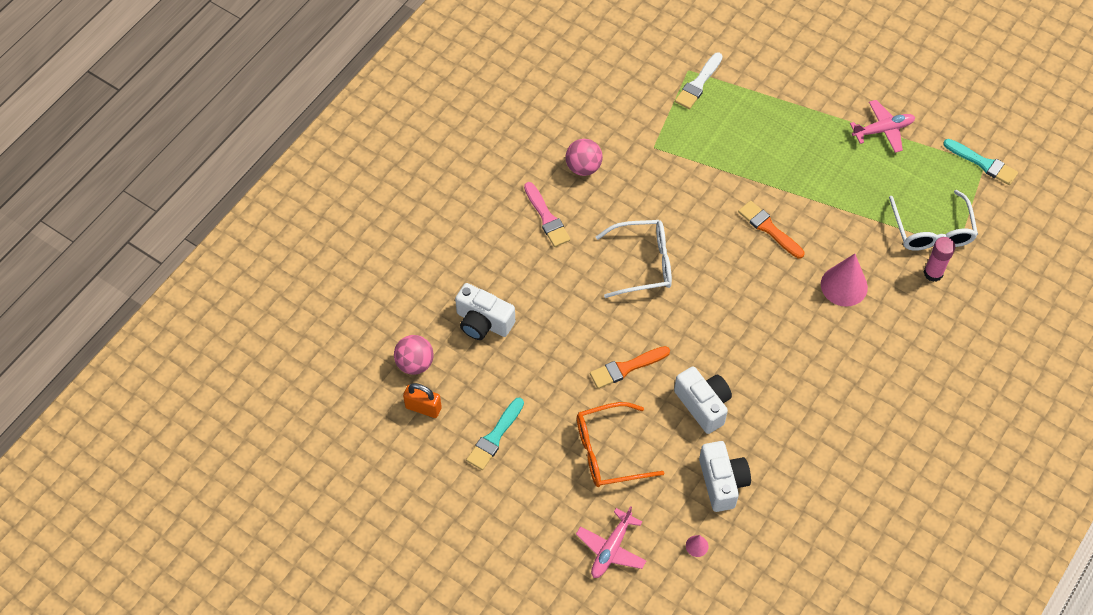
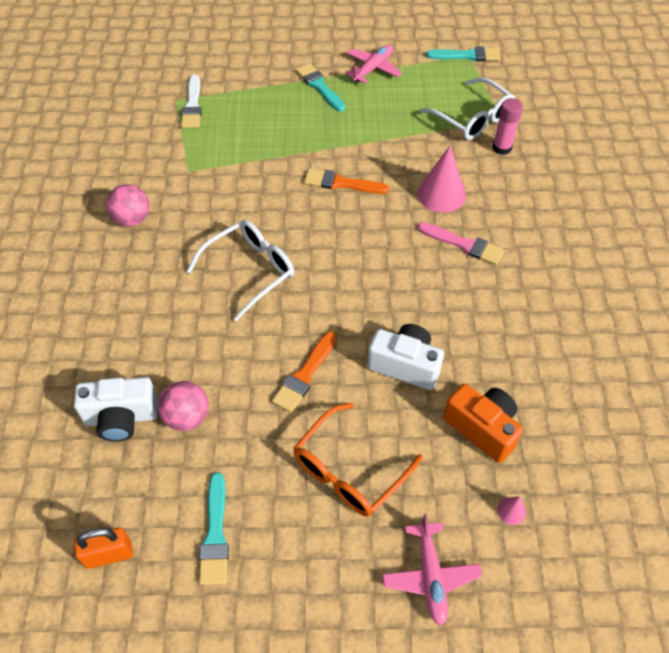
camera: 35 degrees left, 5 degrees down
pink ball [394,335,434,375] -> pink ball moved to [158,381,209,431]
pink brush [524,182,571,247] -> pink brush moved to [418,222,505,265]
white camera [699,441,751,512] -> orange camera [443,384,523,463]
none -> turquoise brush [296,63,345,112]

